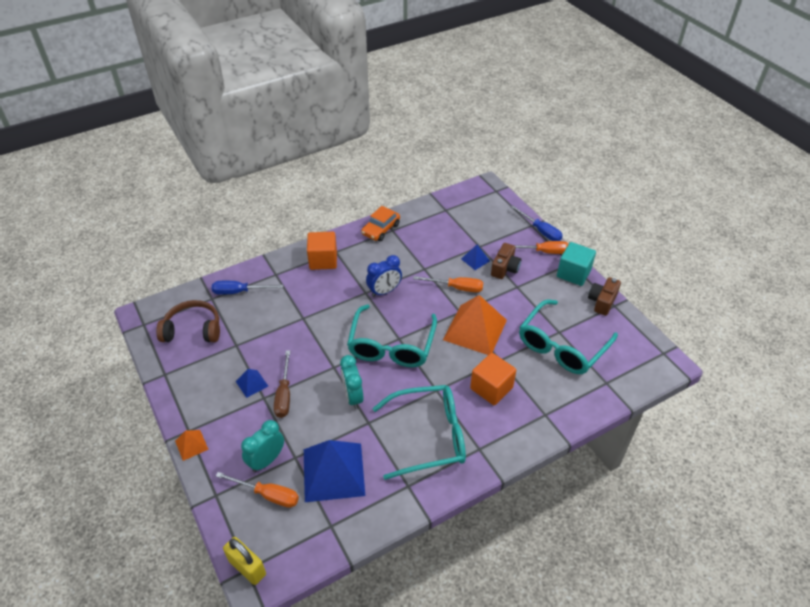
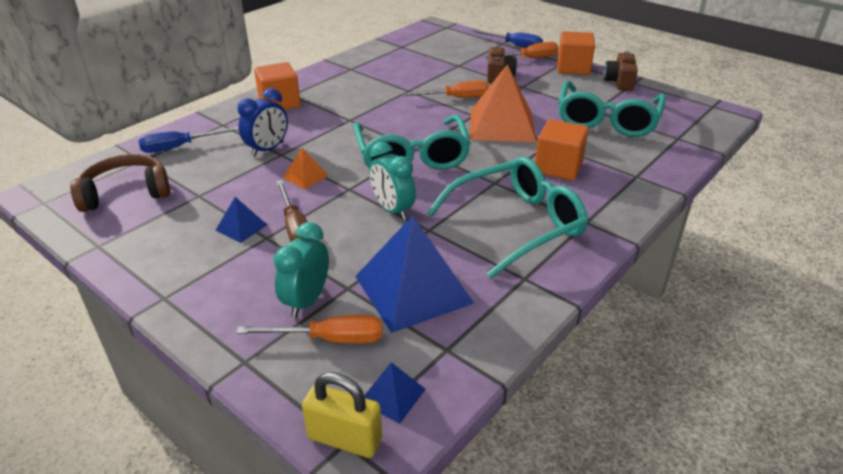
camera: 20 degrees left, 10 degrees down
orange pyramid [175,430,209,461] -> orange pyramid moved to [283,148,329,189]
orange car [361,206,400,241] -> none
blue clock [366,255,402,297] -> blue clock moved to [238,88,288,157]
blue pyramid [461,245,490,270] -> blue pyramid moved to [364,362,426,423]
turquoise cube [557,242,596,286] -> orange cube [558,31,595,75]

